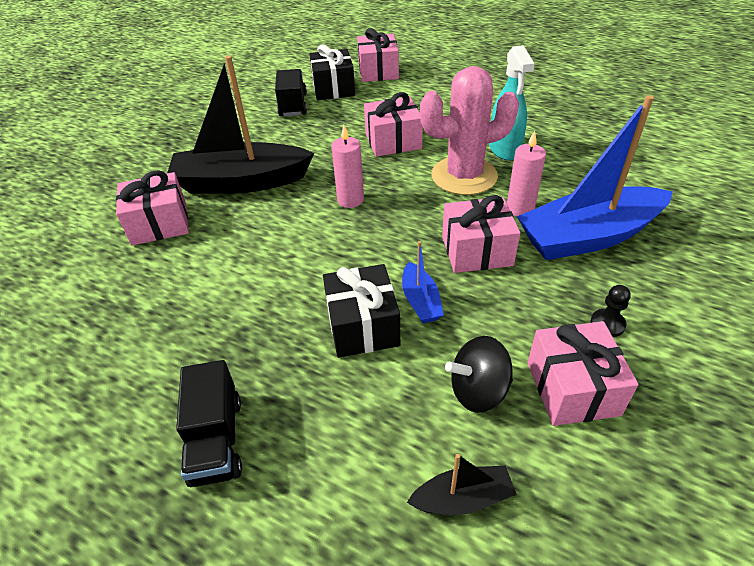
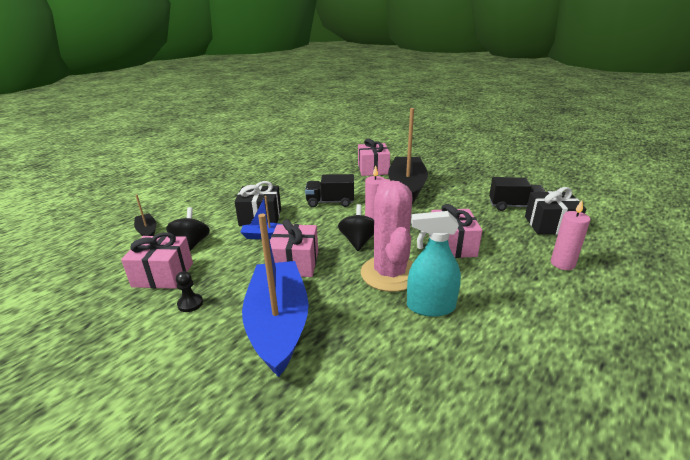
camera: 100 degrees right, 15 degrees down
black truck [176,360,242,487] -> black truck moved to [305,174,354,207]
pink gift [357,28,399,82] -> none
black boat [407,454,516,515] -> black boat turned 150 degrees clockwise [134,195,157,236]
pink candle [507,131,546,216] -> pink candle moved to [551,200,590,270]
none -> black spinning top [338,204,374,251]

